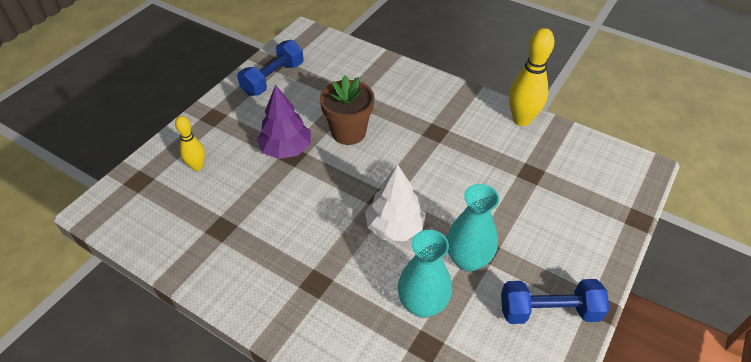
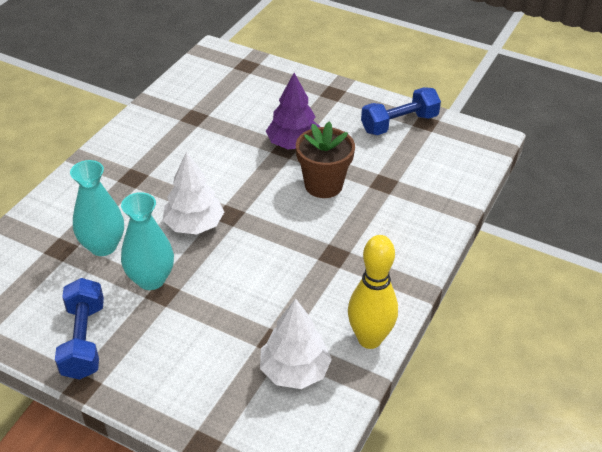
camera: 85 degrees right, 5 degrees down
yellow bowling pin [175,116,205,171] -> none
blue dumbbell [237,40,304,96] -> blue dumbbell turned 60 degrees counterclockwise [361,87,441,135]
none -> white tree [260,298,332,389]

